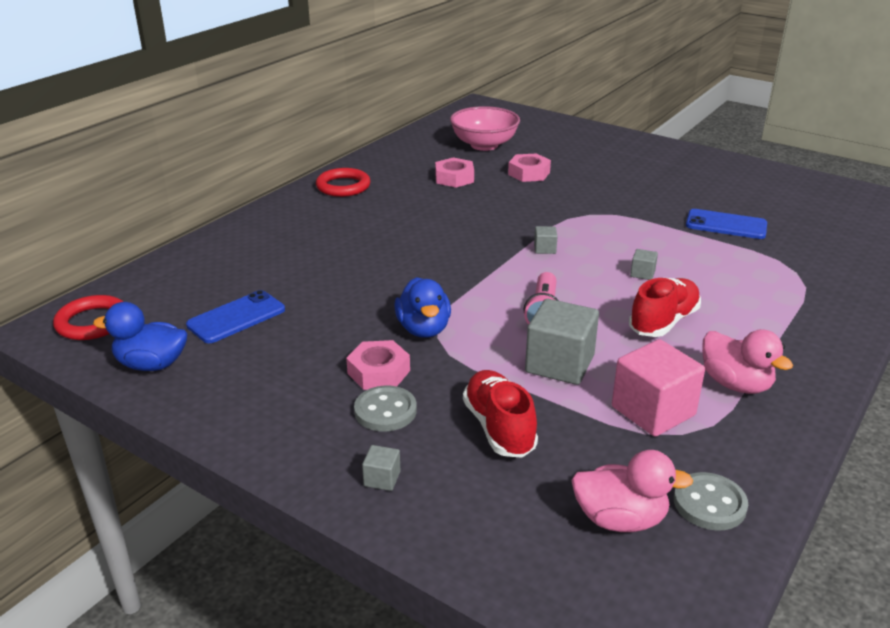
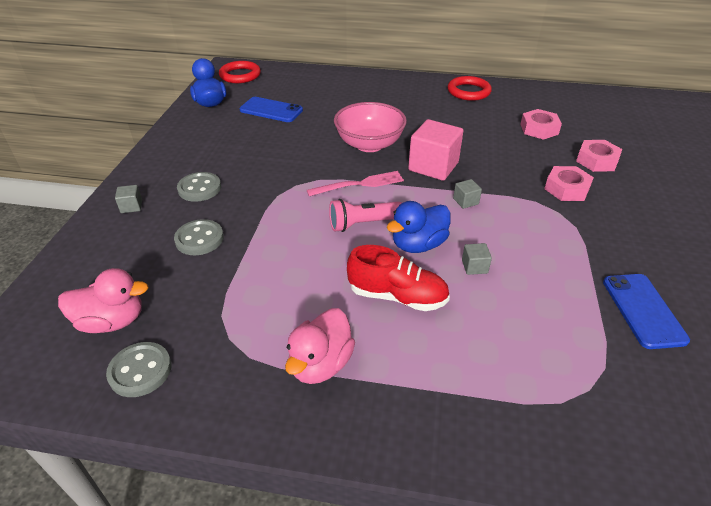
camera: 65 degrees right, 10 degrees up
pink nut [346,340,410,390] -> pink nut moved to [544,166,594,201]
blue duck [394,277,451,338] -> blue duck moved to [387,201,451,253]
pink bowl [450,106,520,151] -> pink bowl moved to [334,102,407,152]
red shoe [463,370,538,458] -> grey button [174,219,224,255]
grey cube [525,299,599,385] -> none
pink duck [571,450,694,532] -> pink duck turned 75 degrees counterclockwise [58,268,148,333]
pink cube [612,339,705,437] -> pink cube moved to [408,119,464,181]
none -> pink fork [307,171,404,196]

